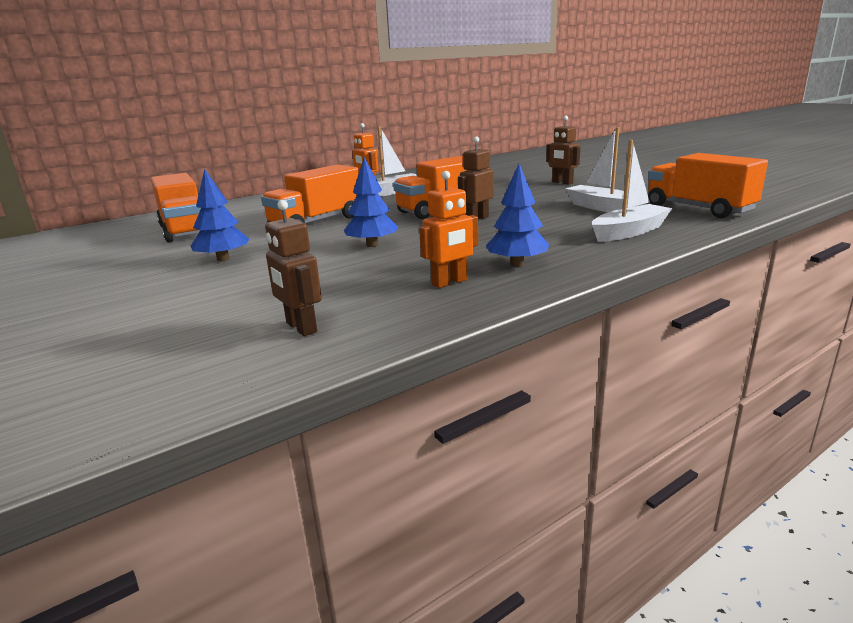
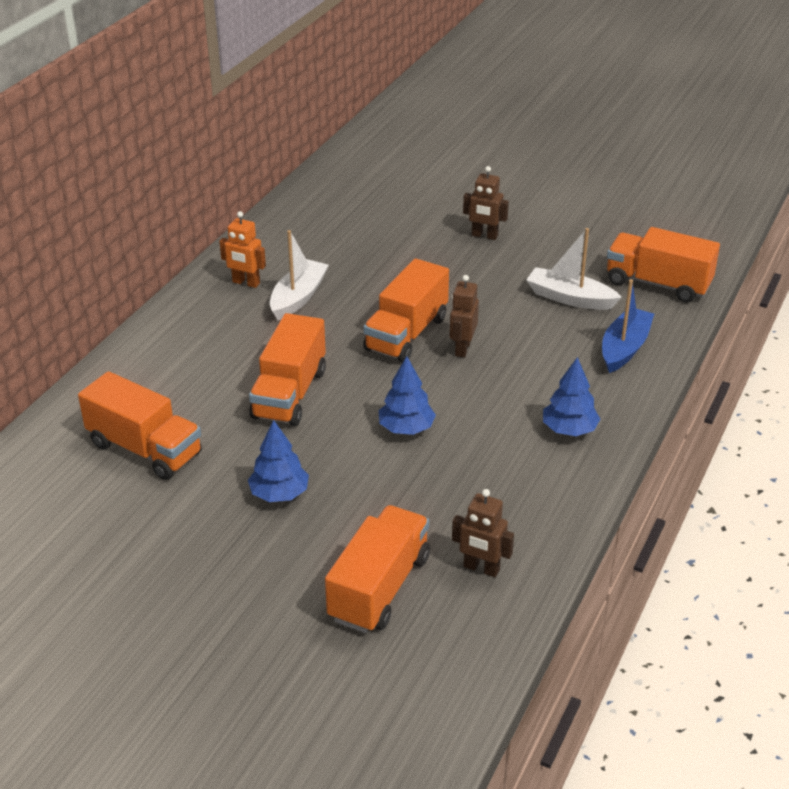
camera: 30 degrees left, 15 degrees up
orange robot [419,171,478,288] -> none
white boat [592,140,673,242] -> blue boat [602,279,654,373]
none -> orange truck [325,505,430,633]

